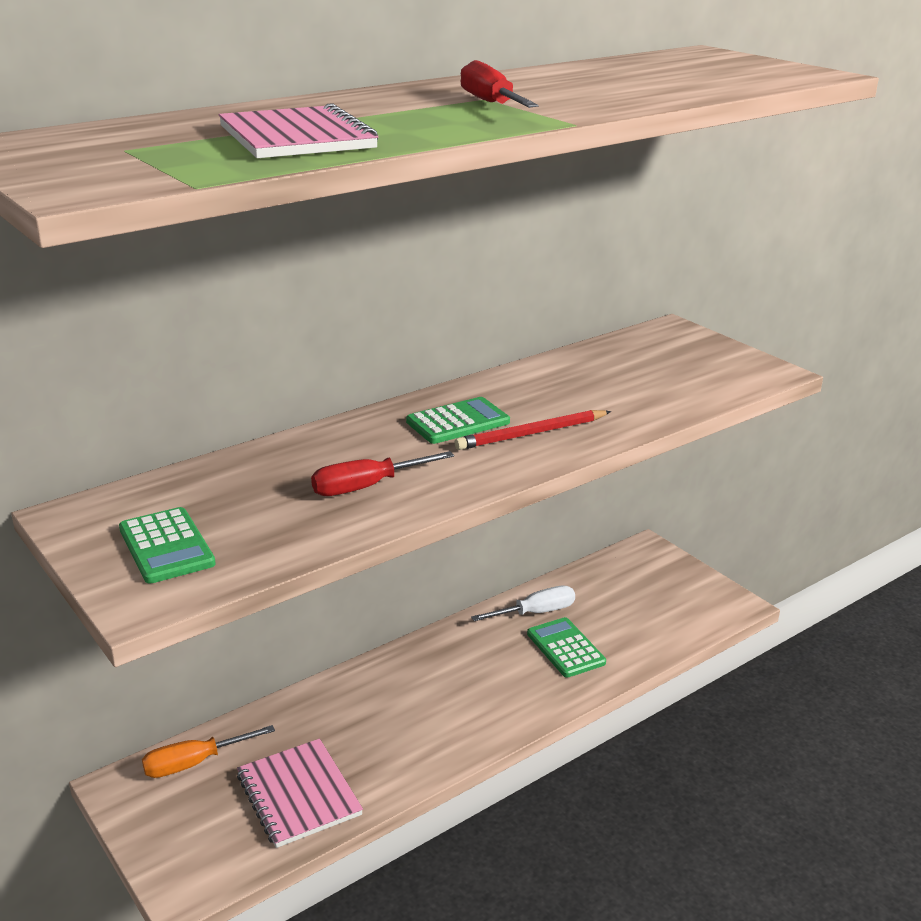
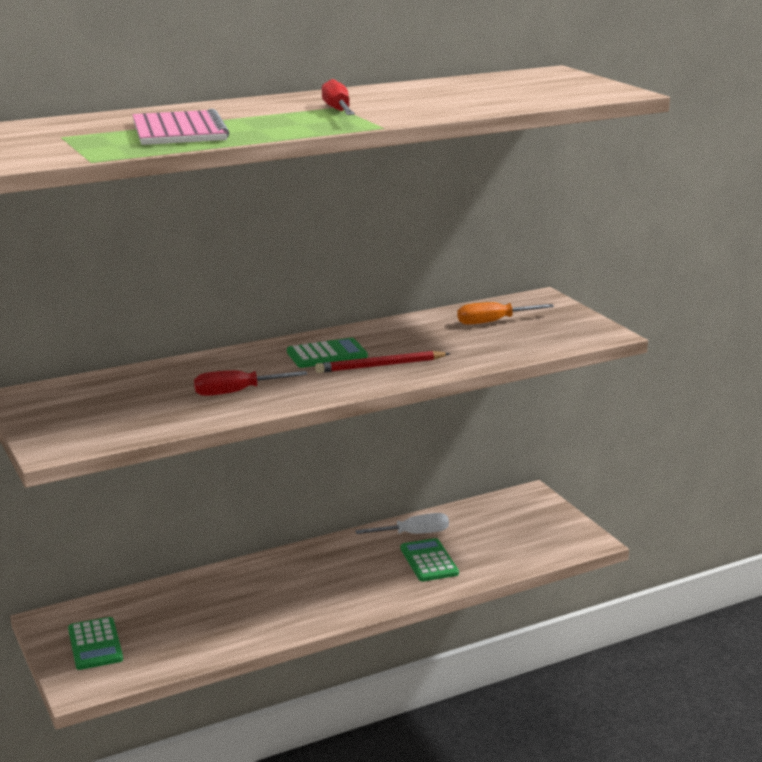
camera: 10 degrees right, 5 degrees down
green calculator [119,507,216,584] -> green calculator moved to [68,617,123,670]
orange screwdriver [142,725,275,778] -> orange screwdriver moved to [457,302,554,325]
pink notebook [237,739,363,848] -> none

